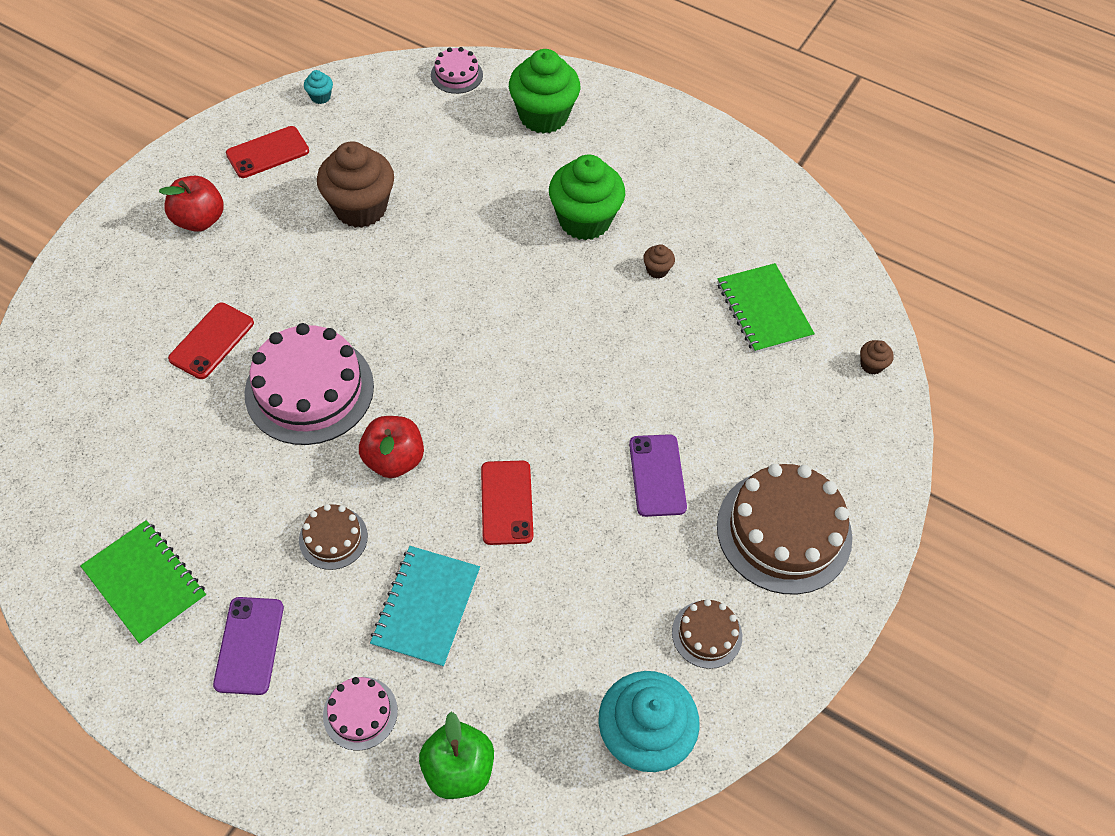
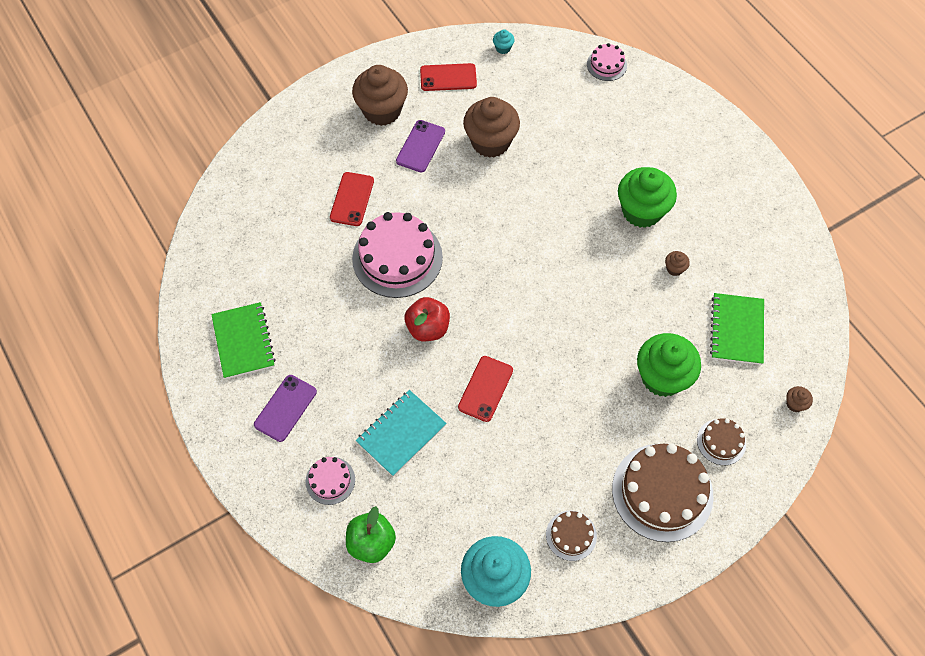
camera: 30 degrees right, 5 degrees up
red apple [159,176,224,232] -> brown cupcake [352,65,408,126]
red phone [168,303,254,379] -> red phone turned 45 degrees counterclockwise [330,172,374,226]
brown cake [299,504,368,570] -> brown cake moved to [697,418,746,465]
green cupcake [509,49,580,134] -> green cupcake moved to [637,333,701,397]
purple phone [629,434,687,517] -> purple phone moved to [396,120,445,173]

